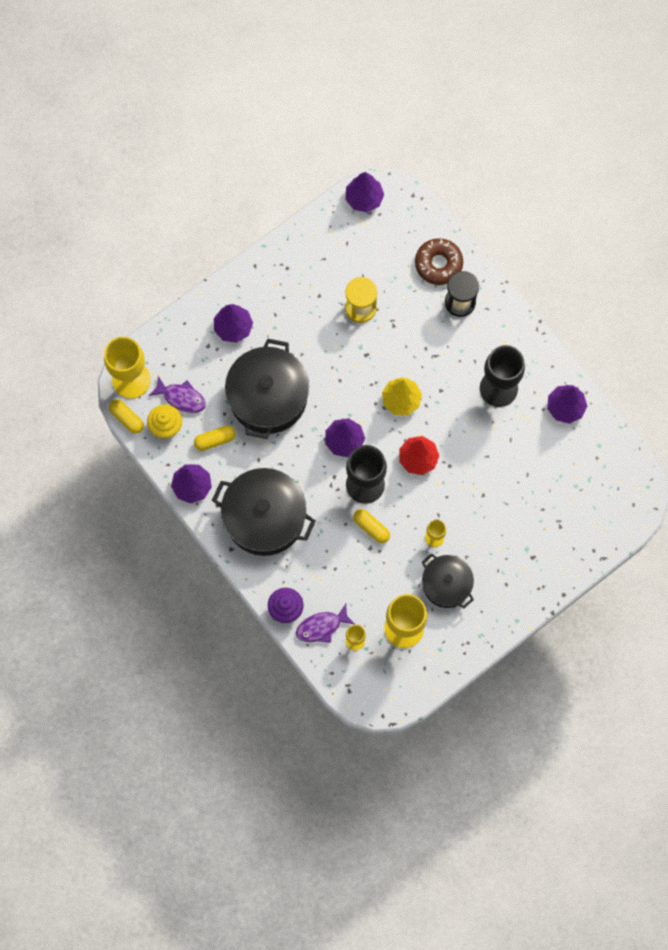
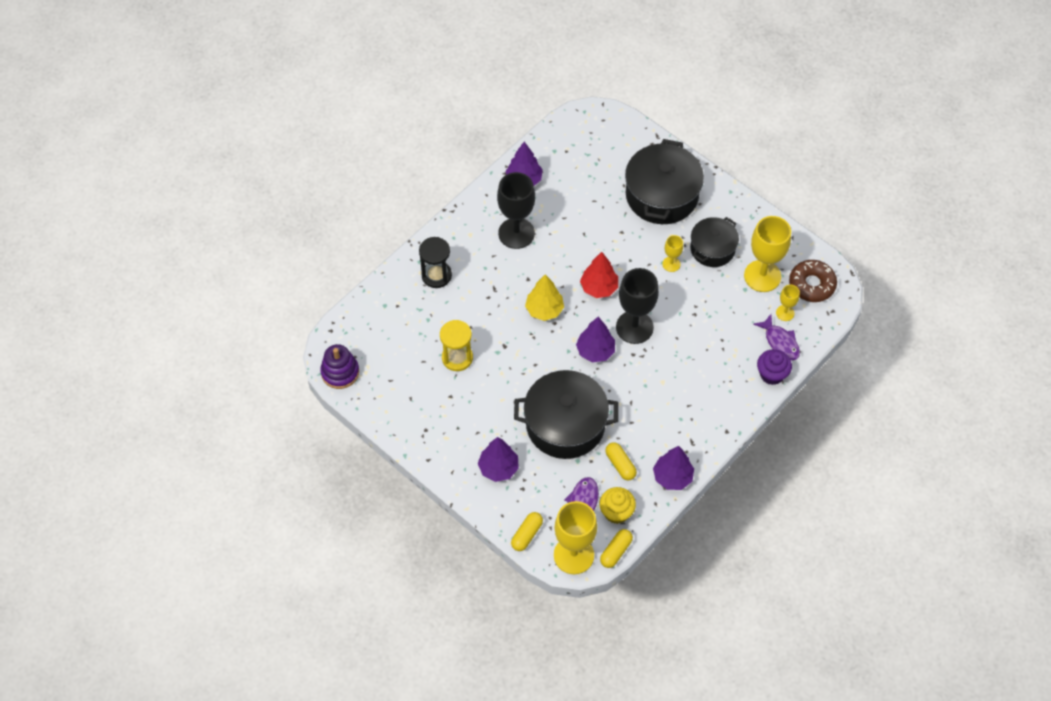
camera: 100 degrees left, 15 degrees down
black pot [212,468,316,556] -> black pot moved to [625,139,704,224]
purple tree [346,172,384,212] -> purple stacking toy [320,344,359,389]
yellow capsule [353,509,390,543] -> yellow capsule moved to [511,512,543,551]
brown donut [415,238,463,285] -> brown donut moved to [789,260,837,302]

